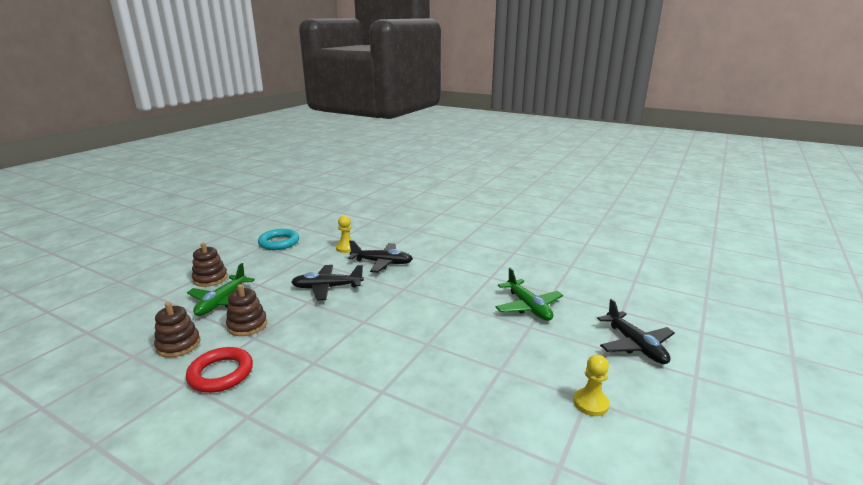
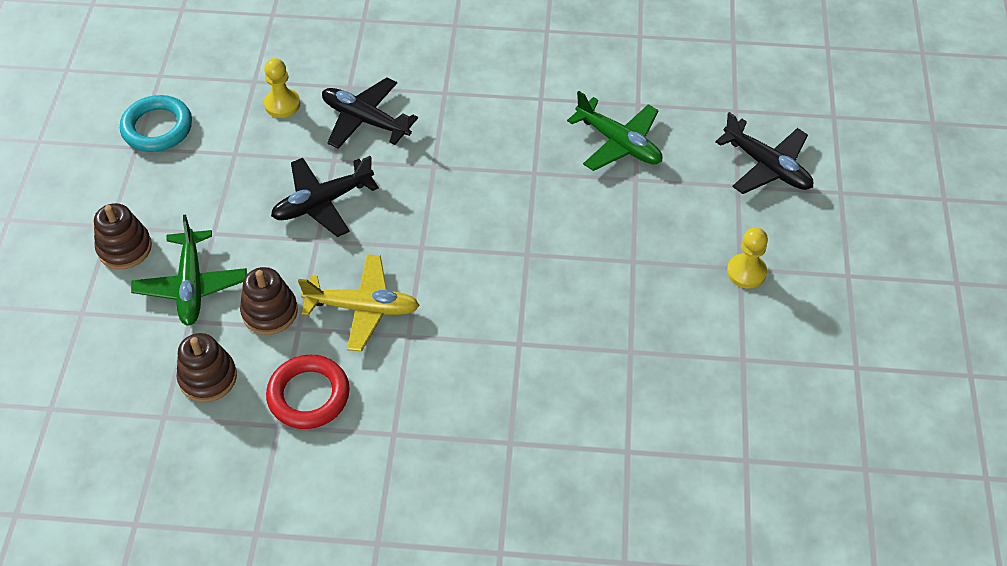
camera: 25 degrees left, 30 degrees up
black plane [348,240,413,273] -> black plane turned 135 degrees counterclockwise [322,77,418,149]
none -> yellow plane [298,254,420,351]

